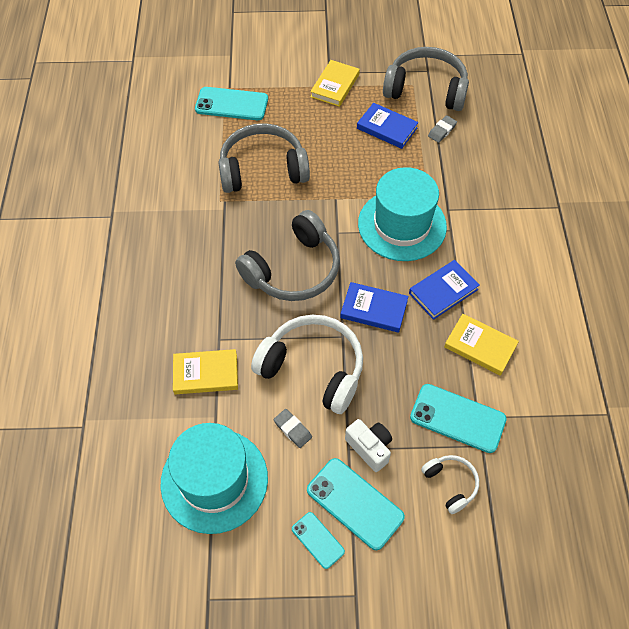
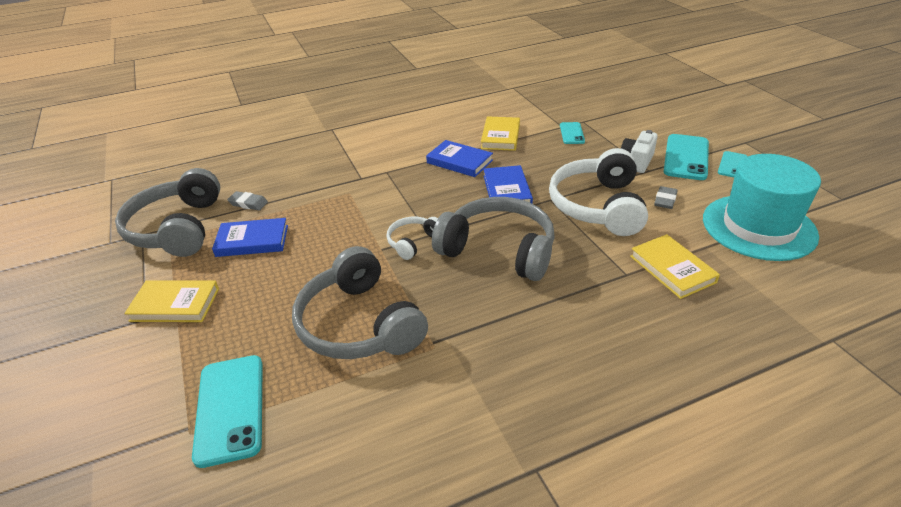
camera: 110 degrees left, 20 degrees down
blue book [357,103,418,149] -> blue book turned 75 degrees clockwise [212,218,288,257]
turquoise hat [358,167,447,261] -> none
turquoise phone [410,384,507,453] -> turquoise phone [560,122,585,144], size x0.56
white headphones [421,455,479,514] -> white headphones moved to [387,216,438,260]

